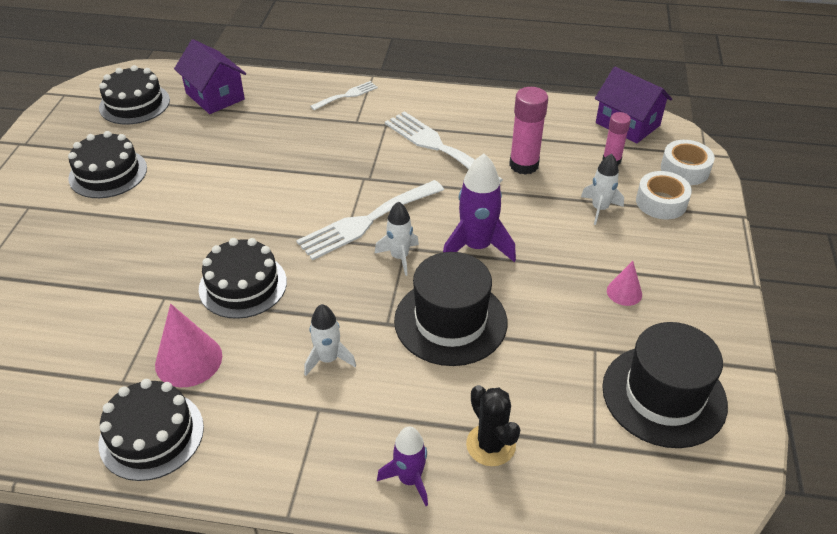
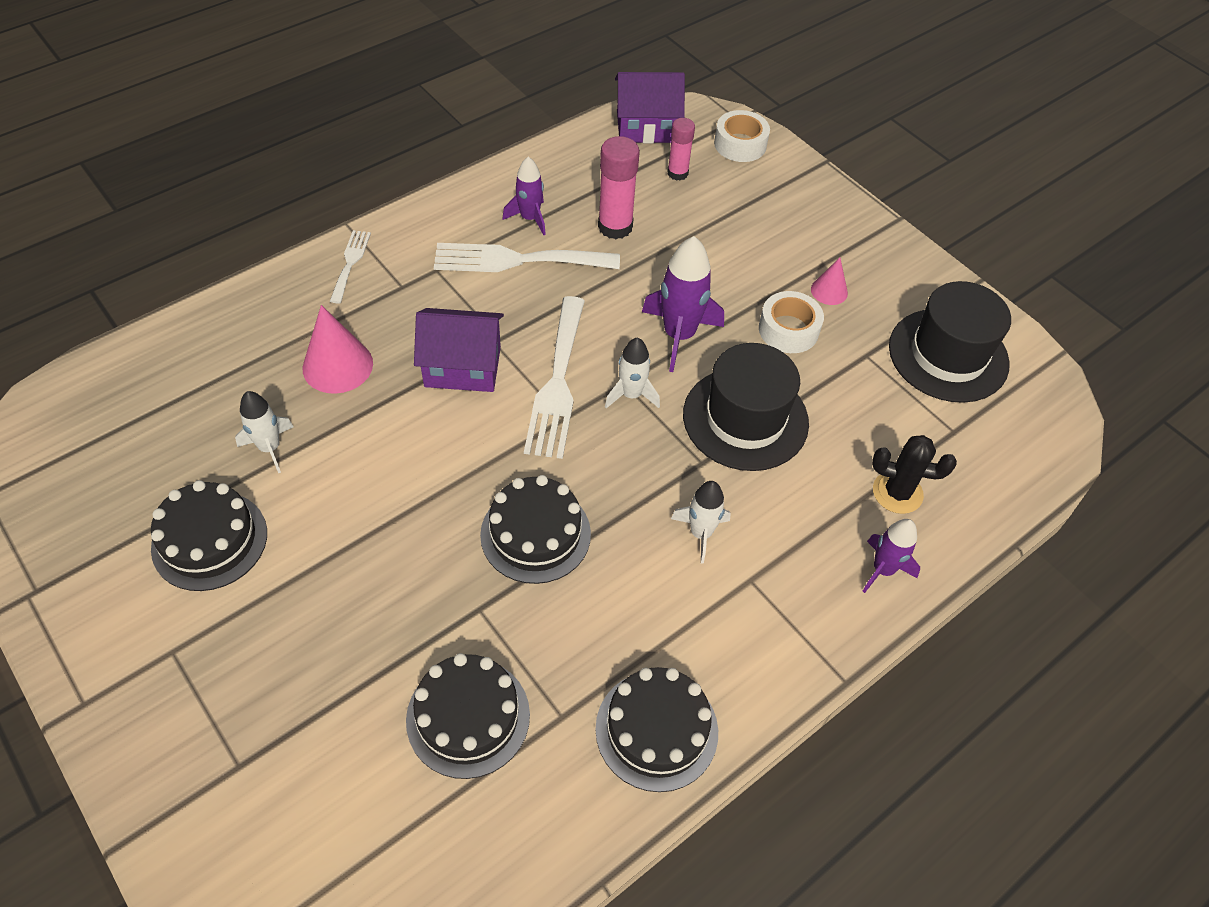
camera: 50 degrees left, 10 degrees up
black cake [99,65,170,125] -> black cake moved to [406,653,530,779]
pink cone [155,304,222,387] -> pink cone moved to [303,305,373,394]
purple house [174,39,246,114] -> purple house moved to [414,308,504,392]
white rocket [581,153,624,225] -> white rocket moved to [235,391,294,473]
white tape [636,171,692,219] -> white tape moved to [759,291,824,353]
none -> purple rocket [502,157,546,235]

